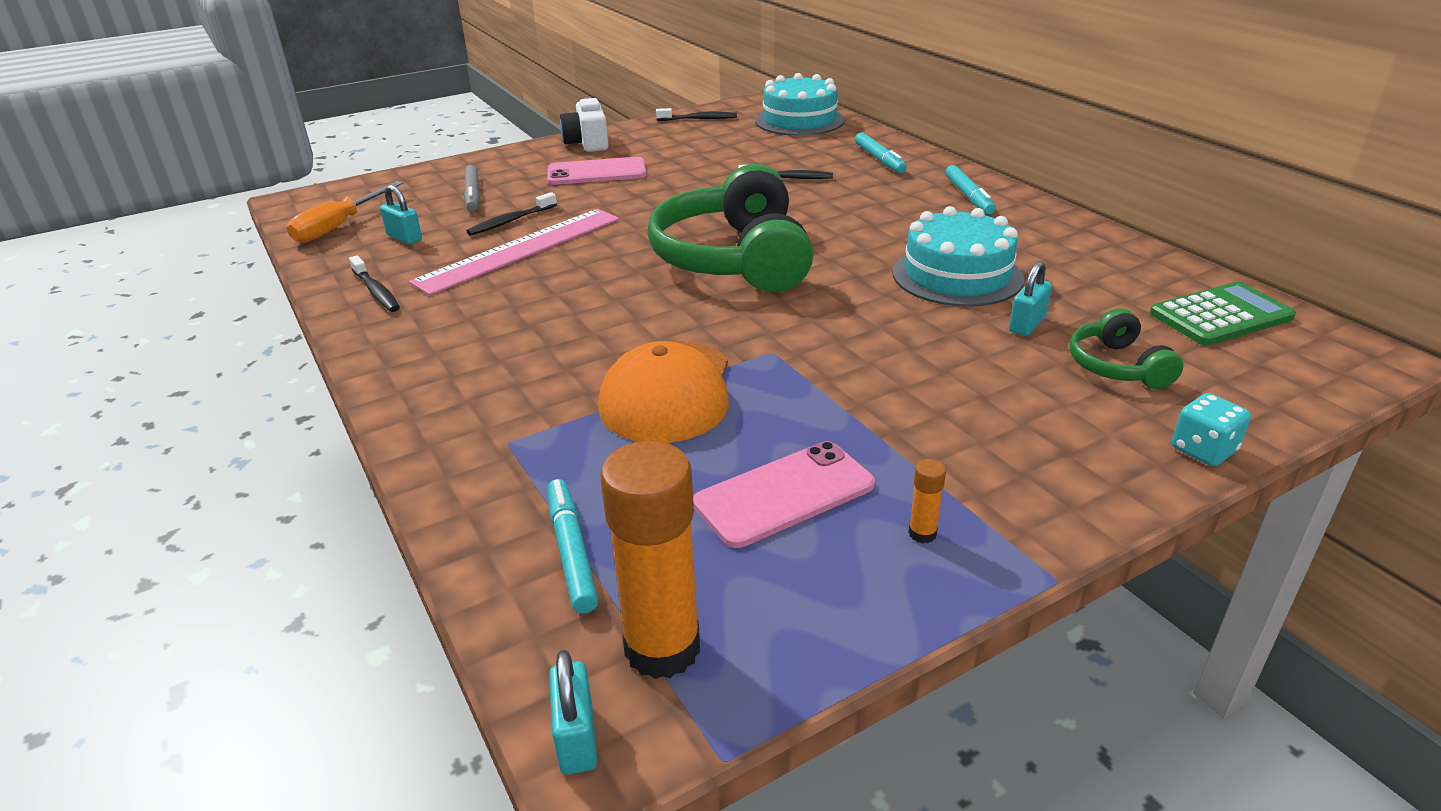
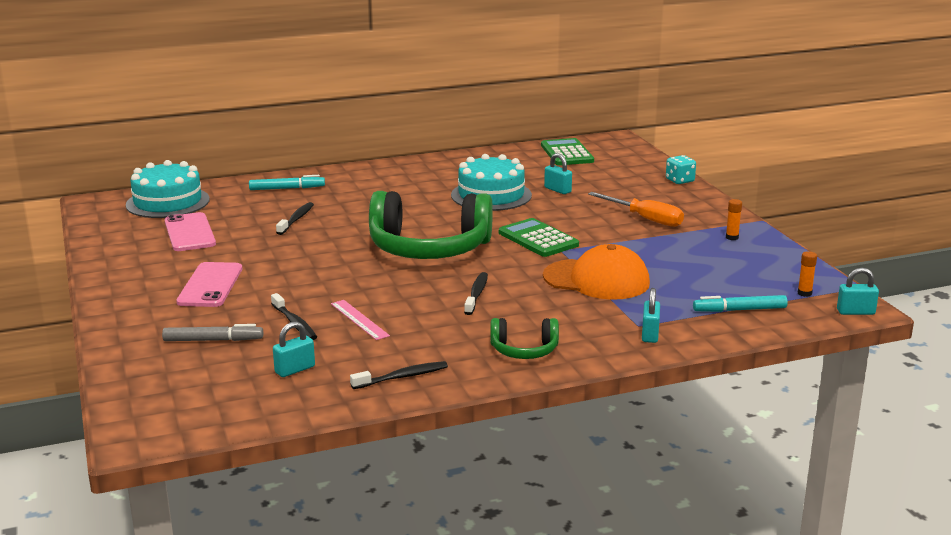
camera: 80 degrees left, 10 degrees down
orange screwdriver [286,181,403,243] -> orange screwdriver moved to [588,192,684,227]
pink ruler [409,209,619,295] -> pink ruler [331,300,390,340], size x0.49
white camera [560,97,609,152] -> none
orange glue stick [600,441,700,679] -> orange glue stick [798,251,817,297], size x0.41
black toothbrush [656,108,737,121] -> black toothbrush moved to [464,272,488,315]
pink phone [693,441,875,548] -> pink phone moved to [165,212,216,251]
turquoise marker [945,165,996,215] -> none
green headphones [1069,308,1183,389] -> green headphones moved to [491,318,559,359]
none -> green calculator [499,218,579,257]
none -> turquoise padlock [642,288,660,343]

